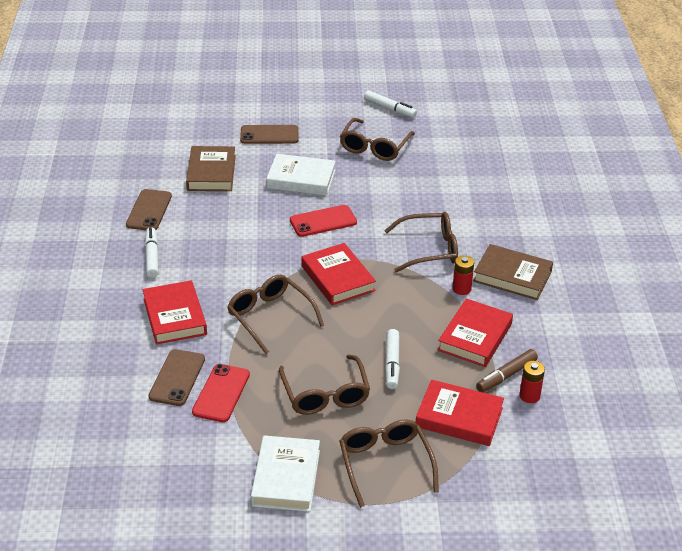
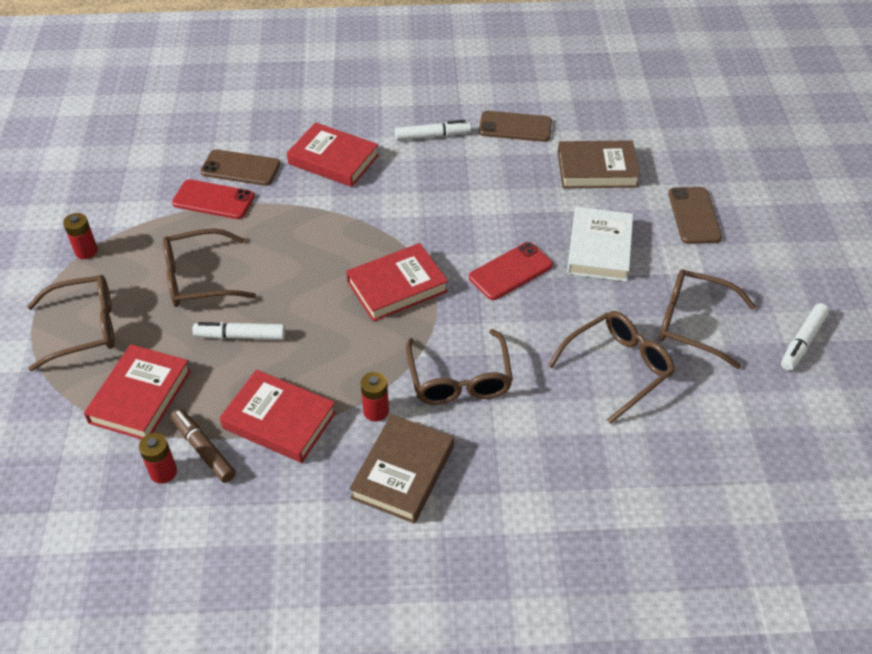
camera: 90 degrees right, 10 degrees up
red book [142,280,207,345] -> red book turned 45 degrees clockwise [287,122,379,187]
brown glasses [227,275,324,354] -> brown glasses moved to [548,311,675,424]
white book [251,435,320,512] -> red battery [63,213,98,259]
red phone [290,205,357,237] -> red phone turned 75 degrees clockwise [469,242,553,300]

